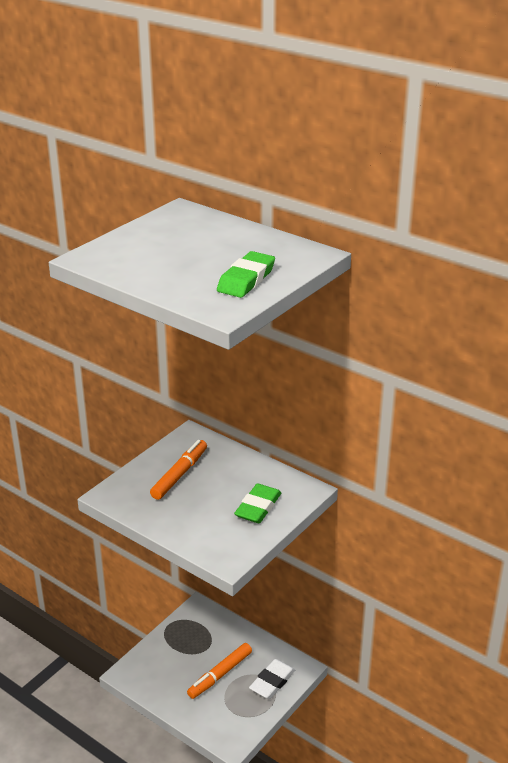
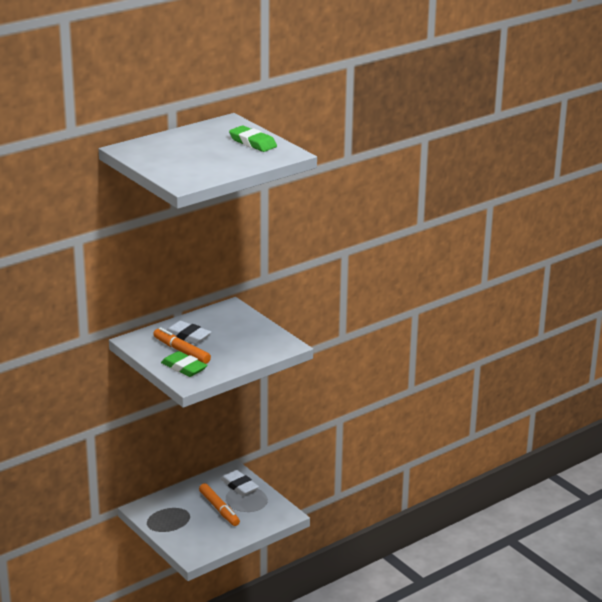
camera: 75 degrees left, 5 degrees down
green eraser [234,483,281,523] -> green eraser moved to [161,351,208,377]
none -> white eraser [167,321,211,344]

